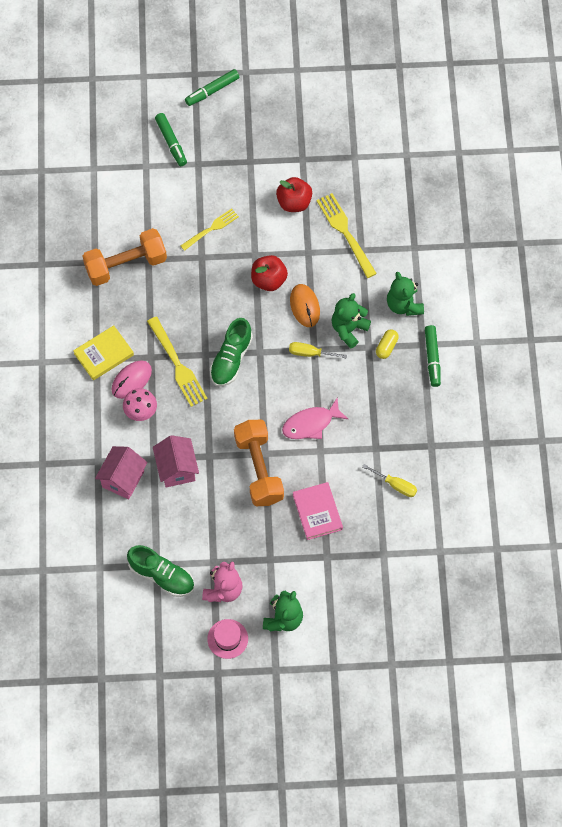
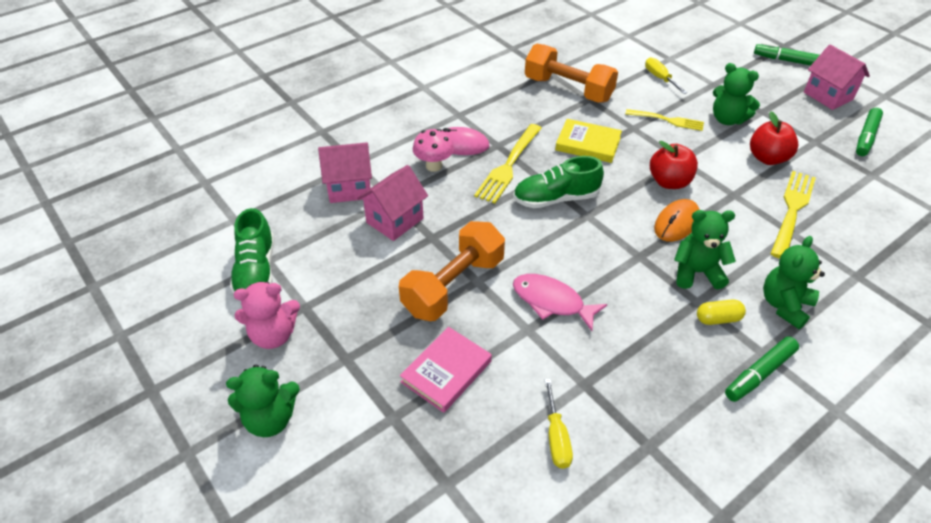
camera: 55 degrees right, 20 degrees down
yellow book [73,325,134,380] -> yellow book moved to [555,119,622,163]
green marker [155,113,187,166] -> green marker moved to [856,108,883,156]
pink hat [207,619,248,659] -> none
yellow screwdriver [289,342,347,358] -> yellow screwdriver moved to [645,57,687,94]
none -> green teddy bear [713,63,760,125]
none -> pink house [804,44,870,110]

